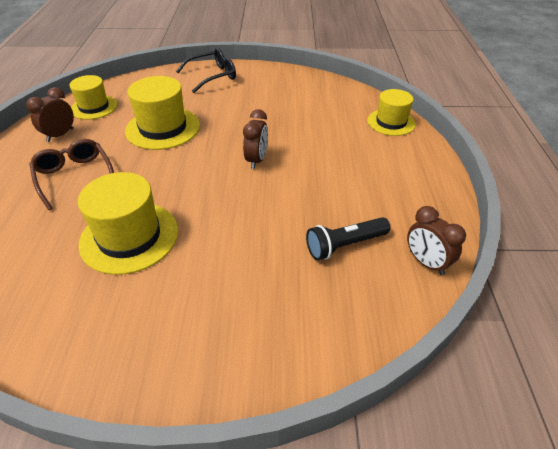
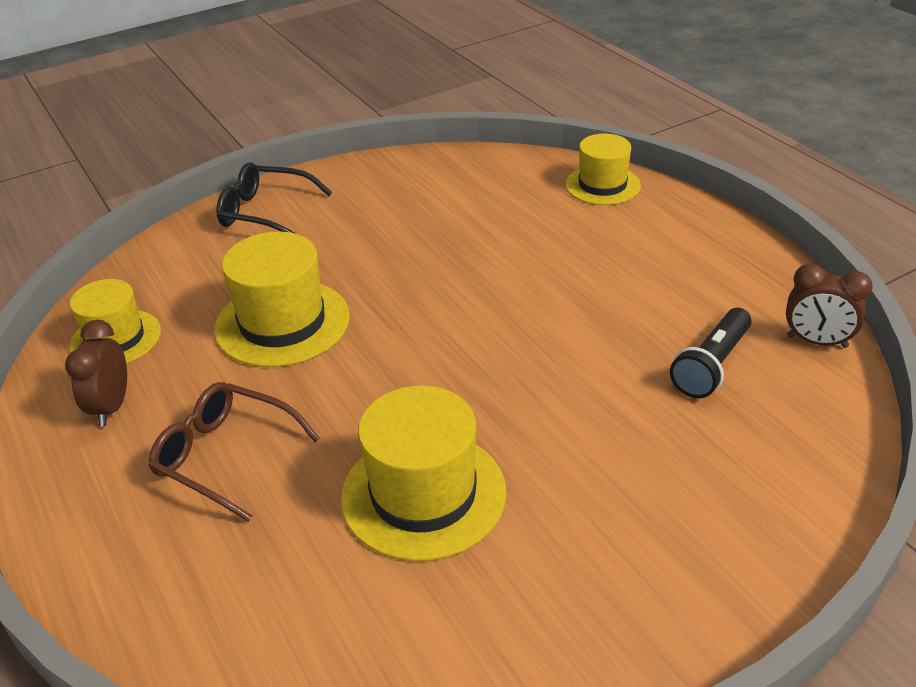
camera: 30 degrees left, 5 degrees down
black glasses [176,48,236,93] -> black glasses turned 105 degrees counterclockwise [216,162,332,234]
brown clock [243,109,268,169] -> none

